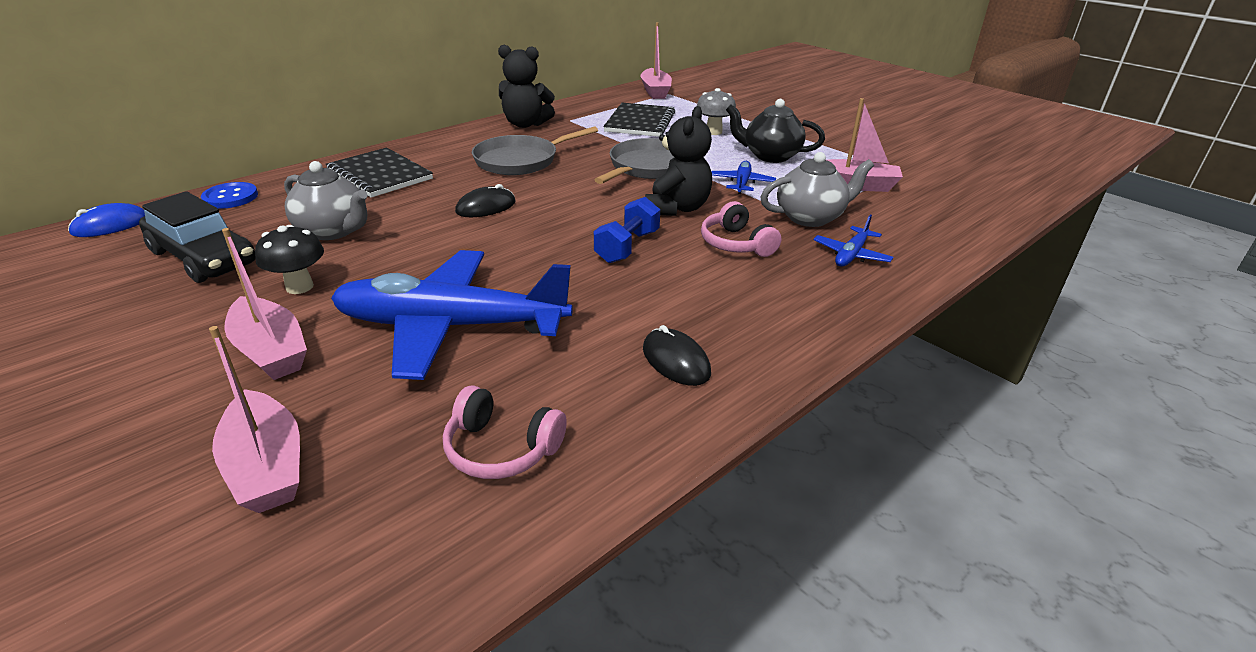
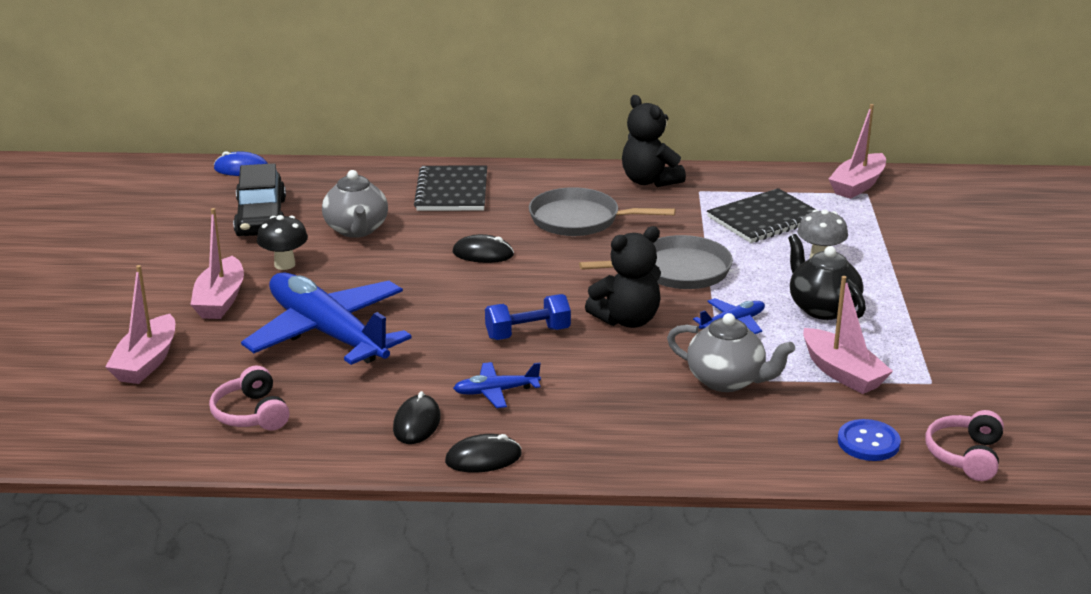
camera: 45 degrees right, 5 degrees down
blue button [201,182,258,209] -> blue button moved to [838,419,901,461]
pink headphones [701,201,781,257] -> pink headphones moved to [925,410,1004,481]
blue plane [814,215,893,267] -> blue plane moved to [453,362,541,408]
none -> black mouse [445,434,522,473]

